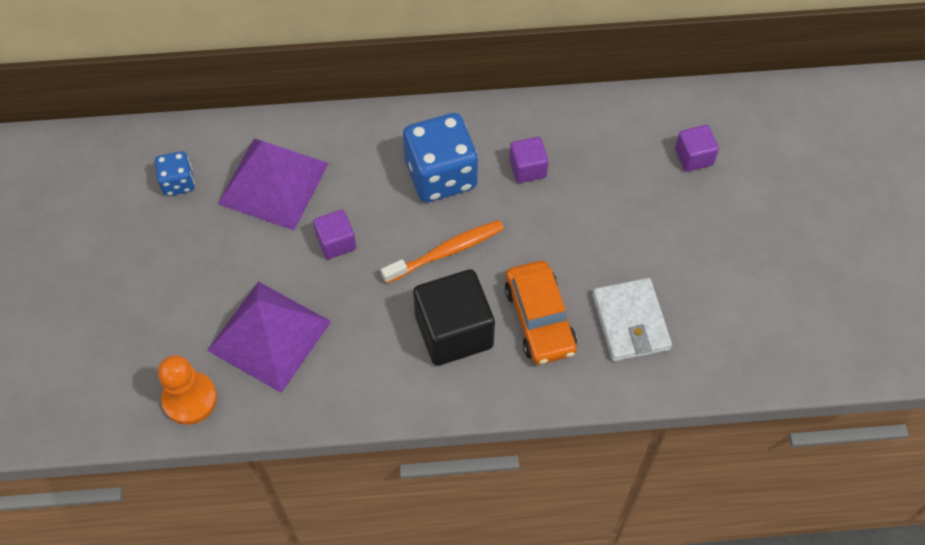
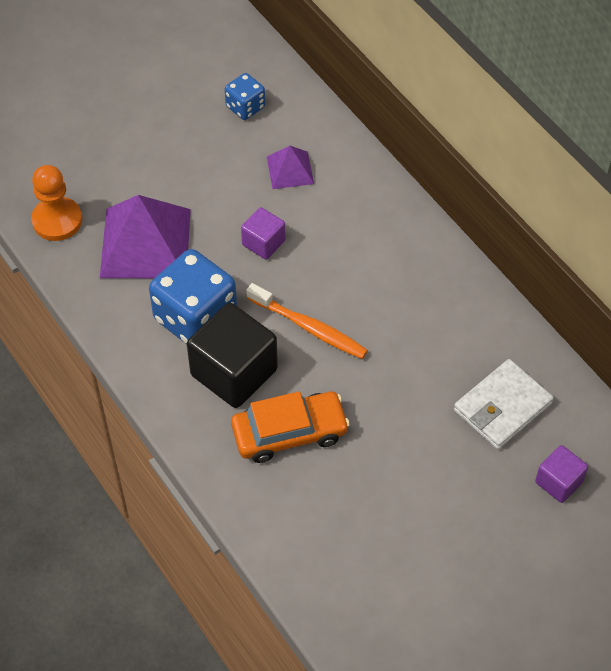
camera: 60 degrees right, 5 degrees down
purple pyramid [218,138,329,230] -> purple pyramid [267,146,314,189], size x0.51
blue dice [403,113,478,202] -> blue dice moved to [149,249,237,344]
orange car [505,260,577,365] -> orange car turned 150 degrees counterclockwise [231,391,350,463]
purple cube [509,137,549,183] -> none
white wallet [592,278,672,362] -> white wallet moved to [454,359,554,450]

